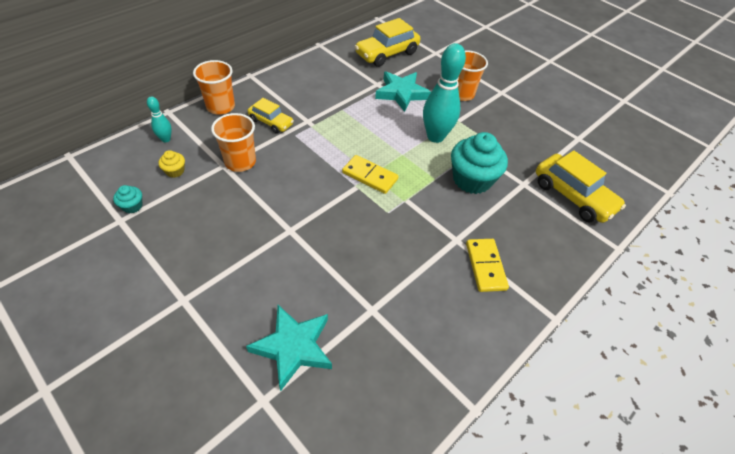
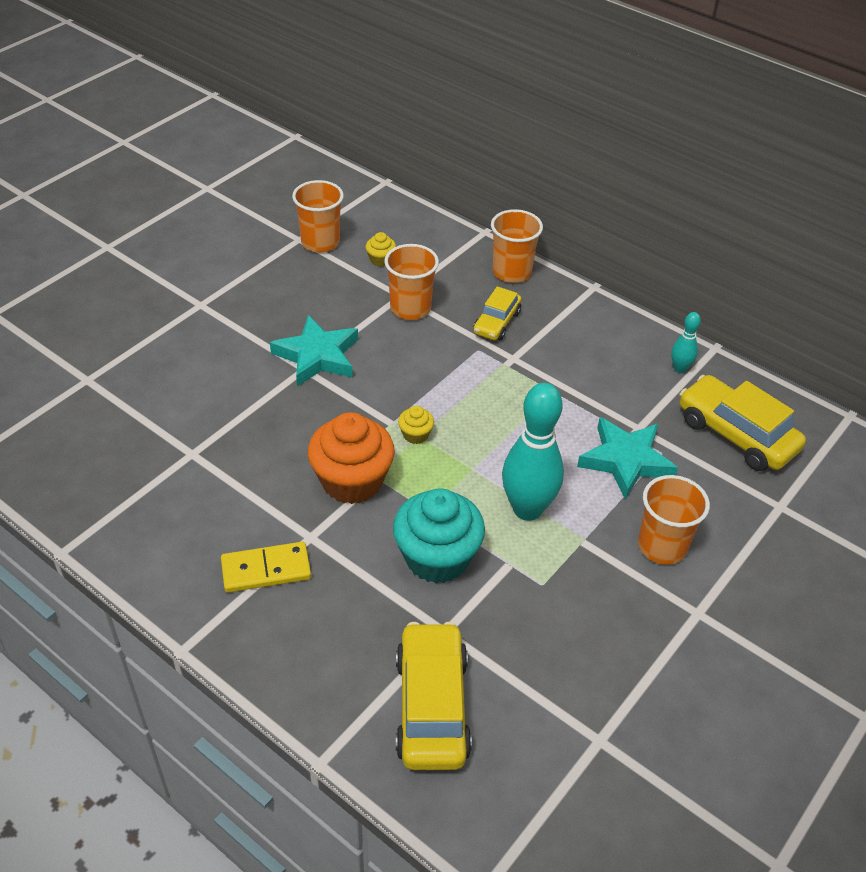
camera: 85 degrees right, 5 degrees down
turquoise cupcake [113,185,142,214] -> orange cup [292,180,344,252]
turquoise bowling pin [147,96,172,143] -> turquoise bowling pin moved to [671,312,701,373]
turquoise star [246,305,332,391] -> turquoise star moved to [270,315,358,387]
yellow domino [342,155,399,194] -> yellow cupcake [398,406,434,444]
yellow car [536,150,626,223] -> yellow car turned 135 degrees clockwise [396,622,472,770]
none -> orange cupcake [308,412,395,504]

